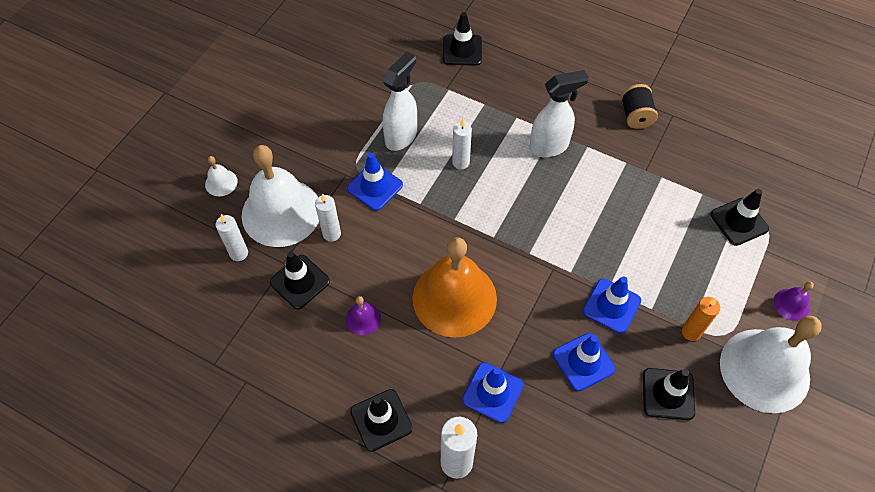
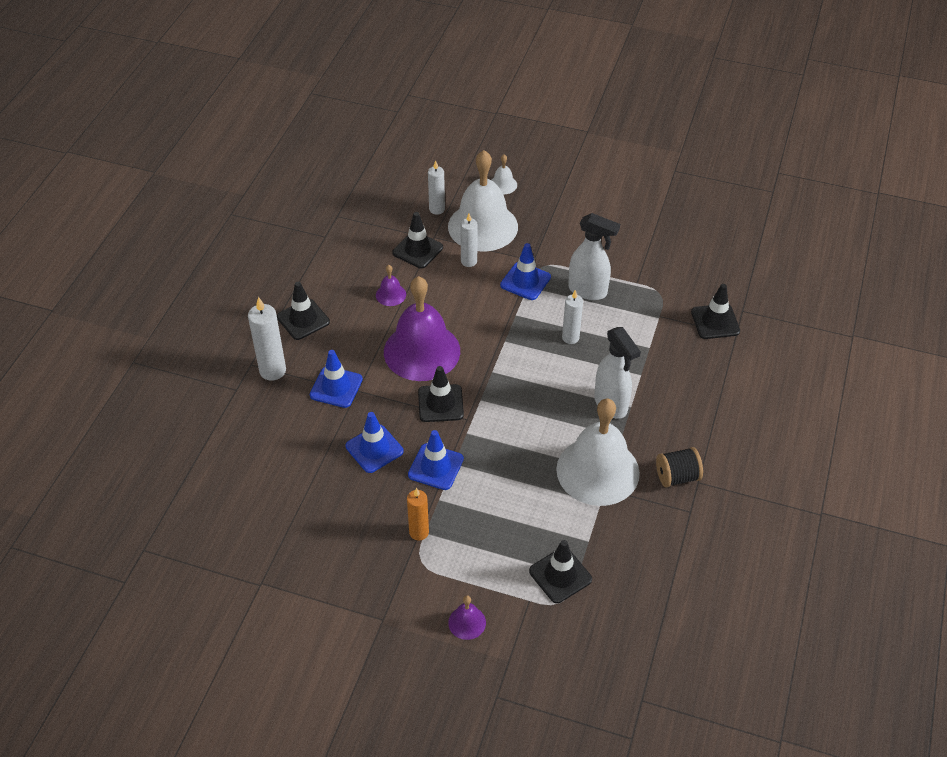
camera: 80 degrees right, 10 degrees down
orange bell [413,237,497,338] -> purple bell [384,276,460,381]
black traffic cone [643,368,695,420] -> black traffic cone moved to [418,366,464,422]
white bell [720,316,821,413] -> white bell moved to [556,398,640,506]

